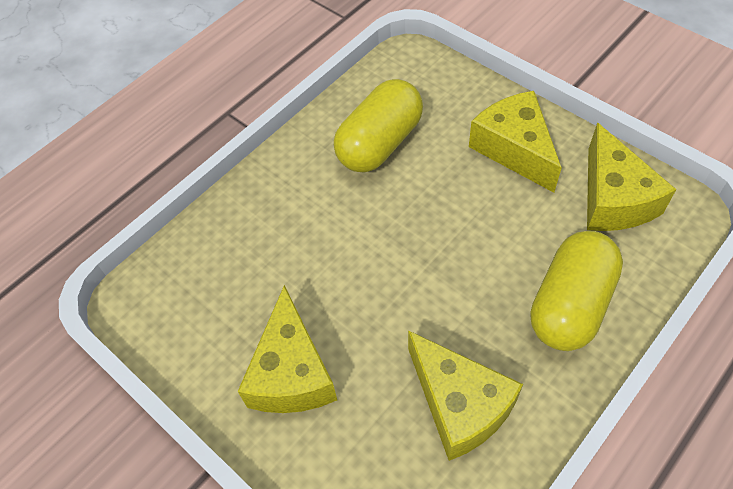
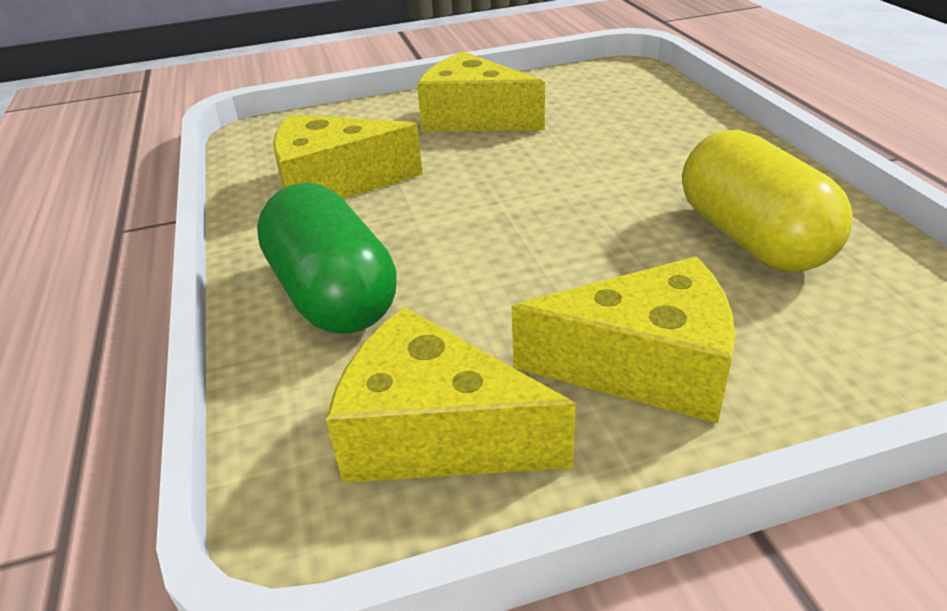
camera: 120 degrees right, 20 degrees down
yellow capsule [531,231,623,351] -> green capsule [257,183,397,334]

